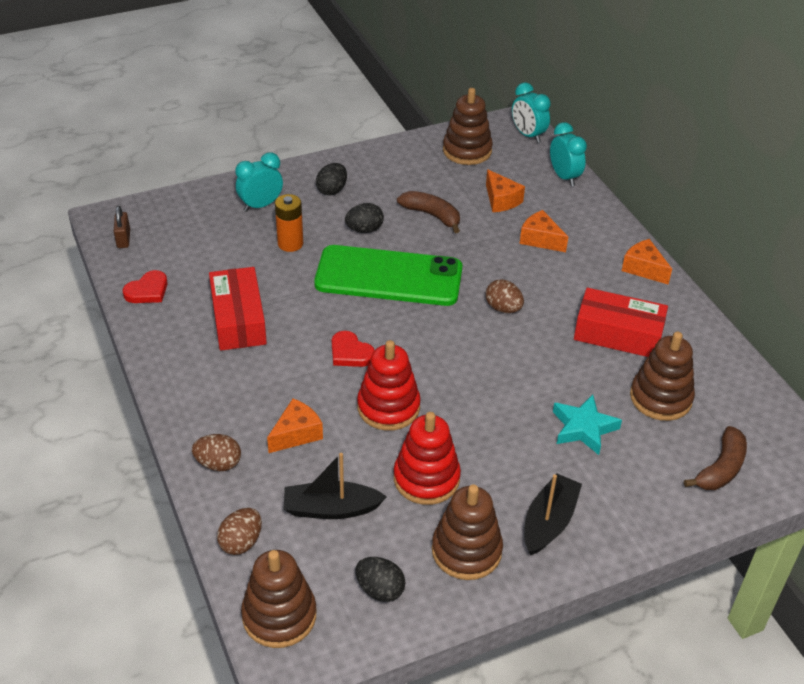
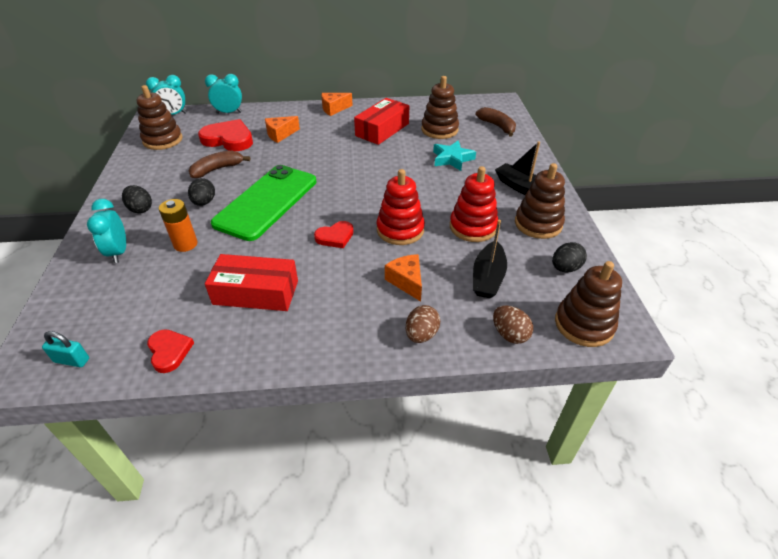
camera: 70 degrees left, 0 degrees up
brown padlock [114,206,130,248] -> turquoise padlock [42,331,89,367]
orange cheese [486,169,525,212] -> red heart [198,119,253,151]
brown egg [486,279,524,313] -> none

